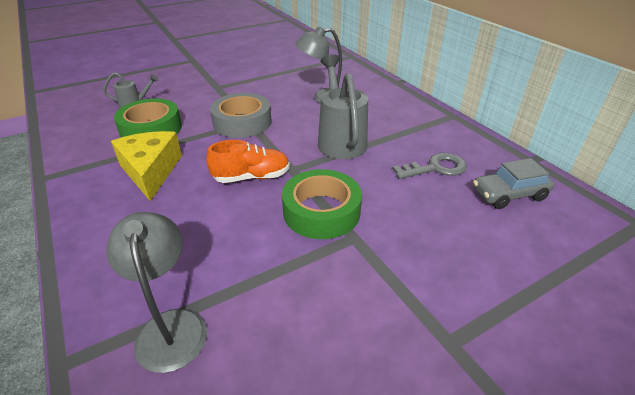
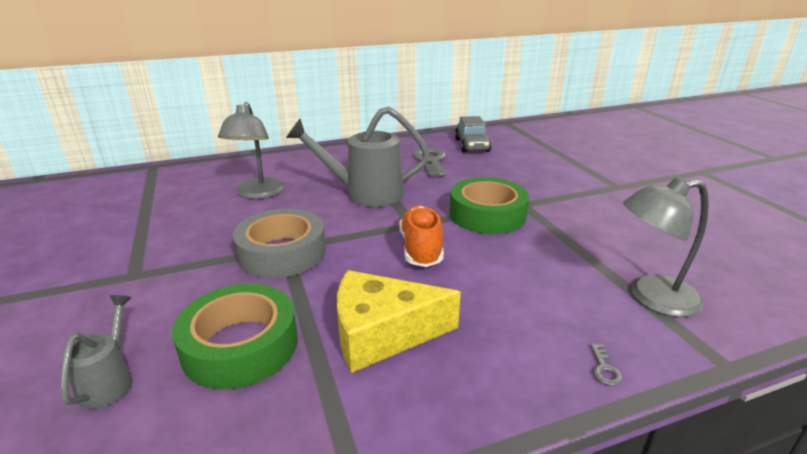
camera: 80 degrees left, 10 degrees down
none -> grey key [590,344,622,386]

